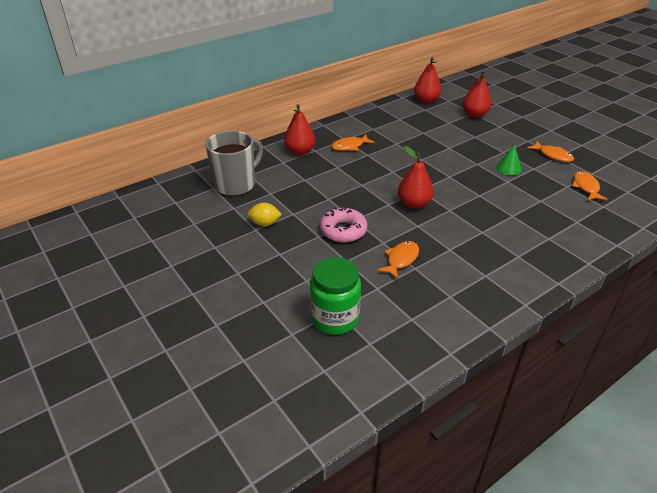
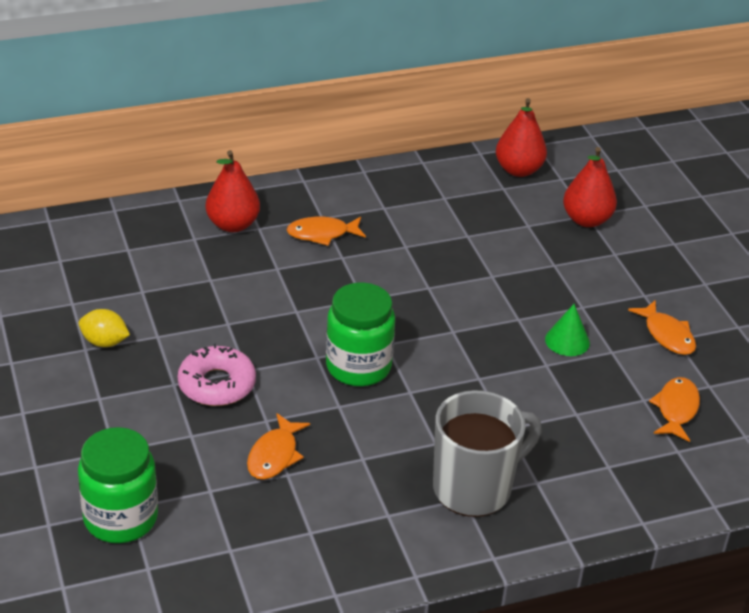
camera: 15 degrees right, 0 degrees up
grey mug [205,131,263,196] -> grey mug moved to [433,390,542,517]
orange fish [377,241,419,279] -> orange fish turned 150 degrees clockwise [247,413,310,480]
red pear [398,146,434,209] -> green jar [326,282,395,386]

